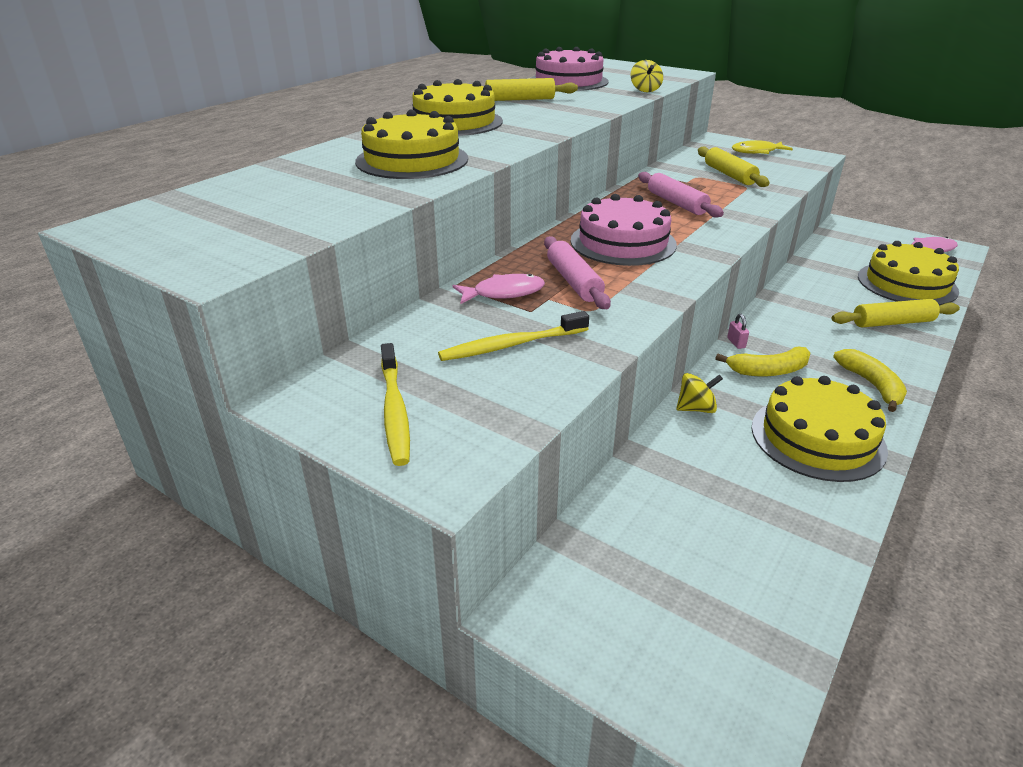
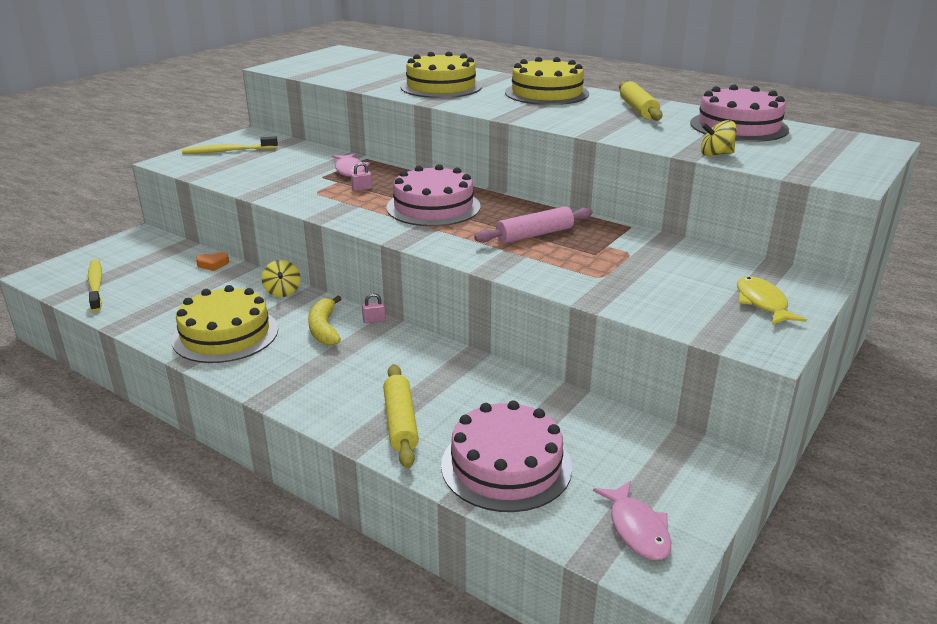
camera: 90 degrees right, 5 degrees down
yellow toothbrush [438,311,589,361] -> yellow toothbrush moved to [88,259,102,312]
pink rolling pin [544,236,611,309] -> pink padlock [351,162,372,191]
yellow rolling pin [698,147,769,187] -> none
yellow banana [833,349,907,412] -> none
yellow cake [858,241,959,305] -> pink cake [441,400,572,512]
none -> orange heart [196,252,229,271]

